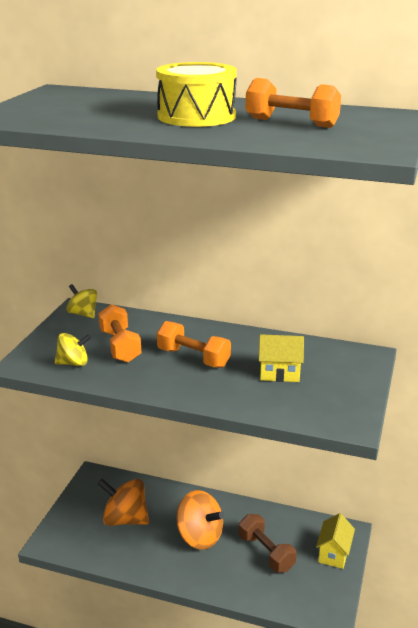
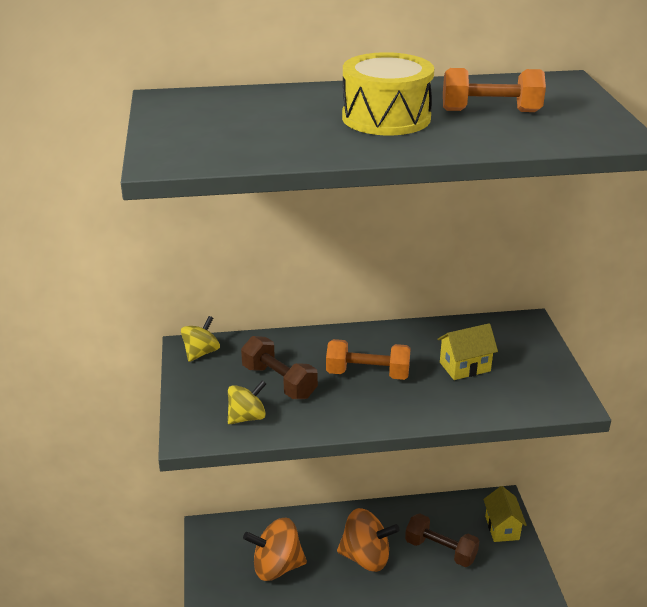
camera: 25 degrees left, 5 degrees up
yellow spinning top [66,284,97,318] -> yellow spinning top turned 105 degrees clockwise [181,316,220,362]
orange dumbbell [98,304,141,363] -> brown dumbbell [241,336,318,399]

